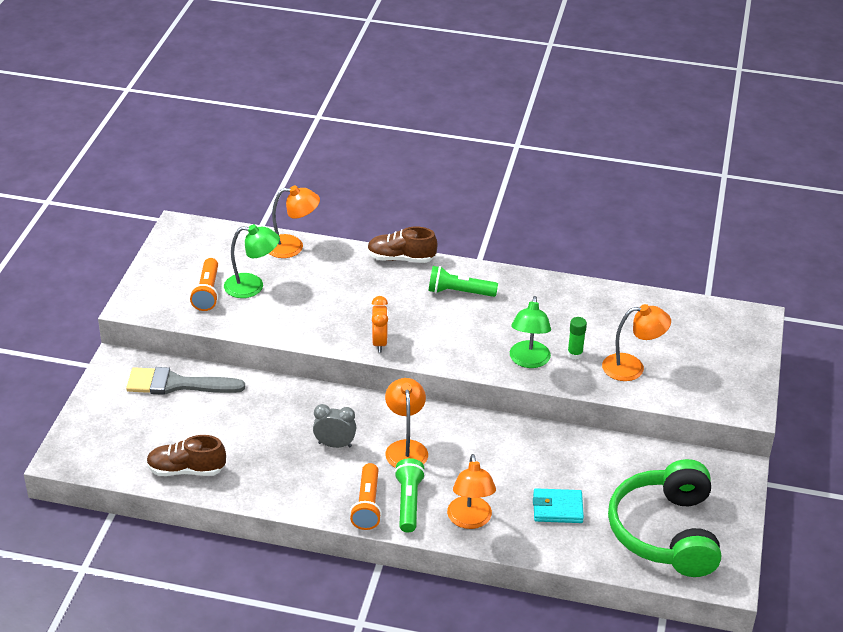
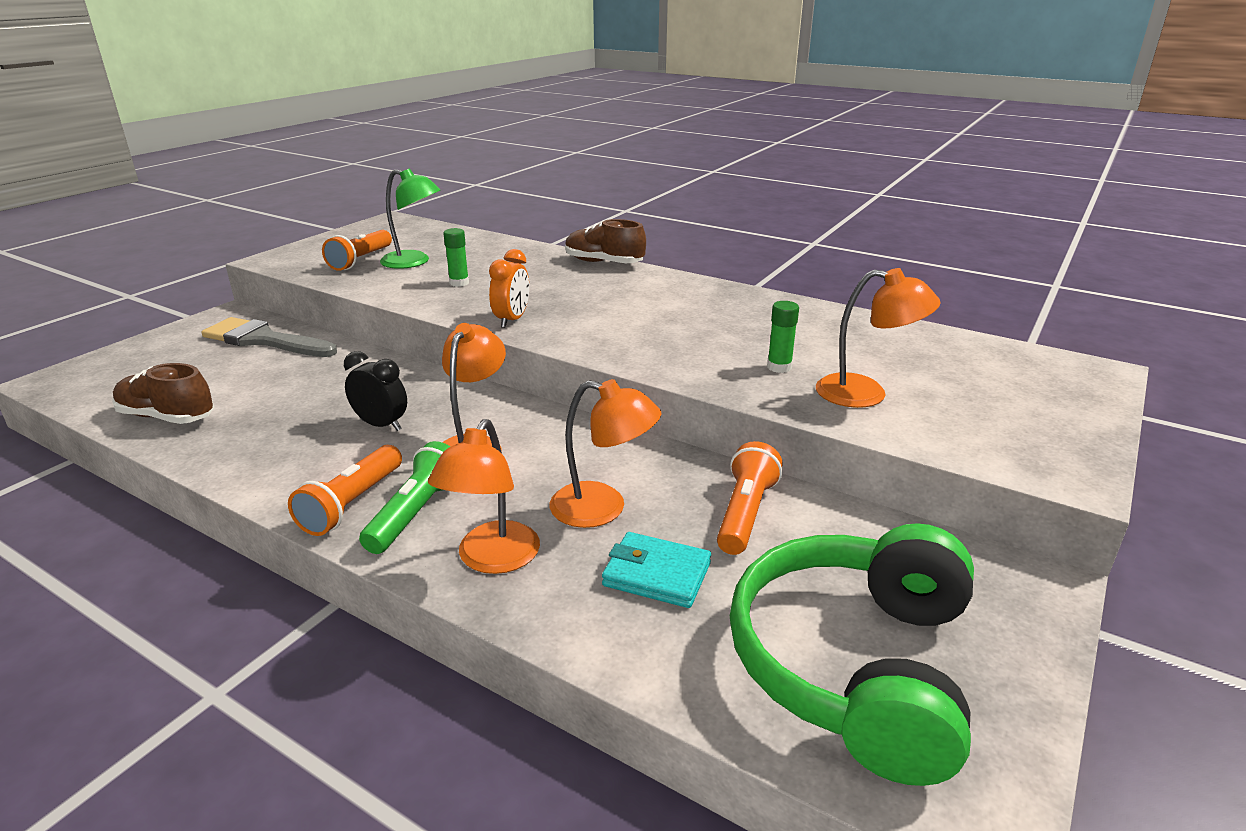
camera: 20 degrees right, 10 degrees down
orange lamp [268,186,320,258] -> orange lamp moved to [550,379,662,528]
grey clock [313,404,356,448] -> black clock [344,351,407,431]
green flashlight [428,266,498,297] -> none
green lamp [510,296,551,368] -> none
none -> green glue stick [443,228,469,287]
none -> orange flashlight [717,441,782,555]

